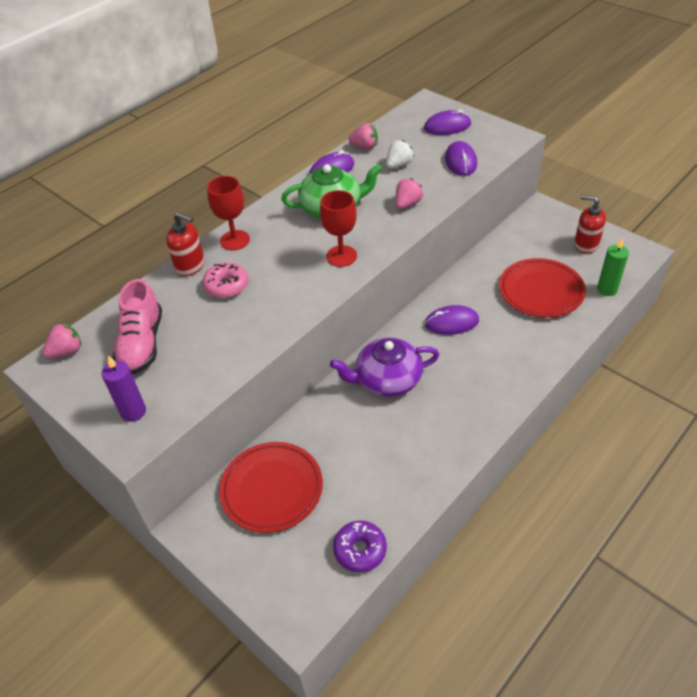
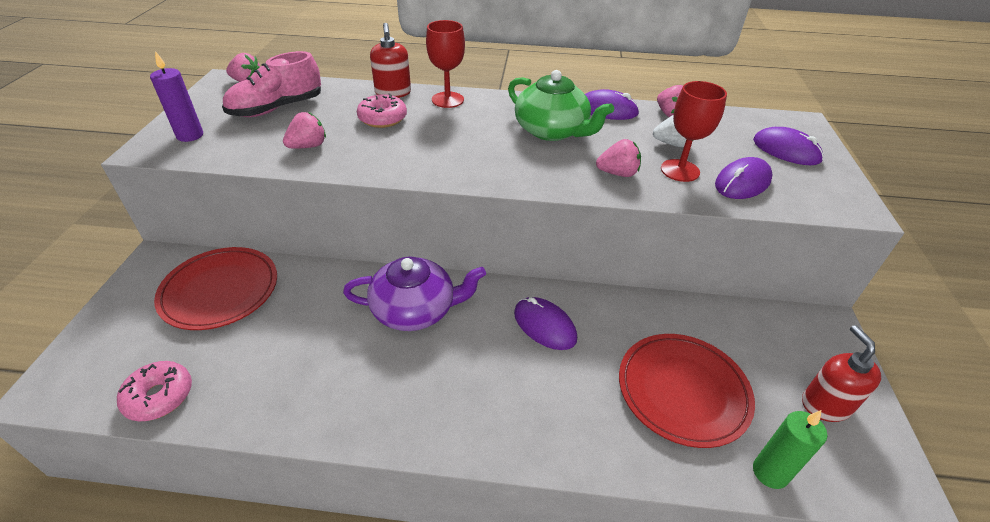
camera: 50 degrees right, 5 degrees down
red goblet [320,190,357,267] -> red goblet moved to [661,81,727,182]
purple teapot [330,337,440,397] -> purple teapot turned 135 degrees clockwise [343,256,486,331]
purple donut [333,521,387,572] -> pink donut [117,361,192,421]
none -> pink strawberry [283,112,326,149]

